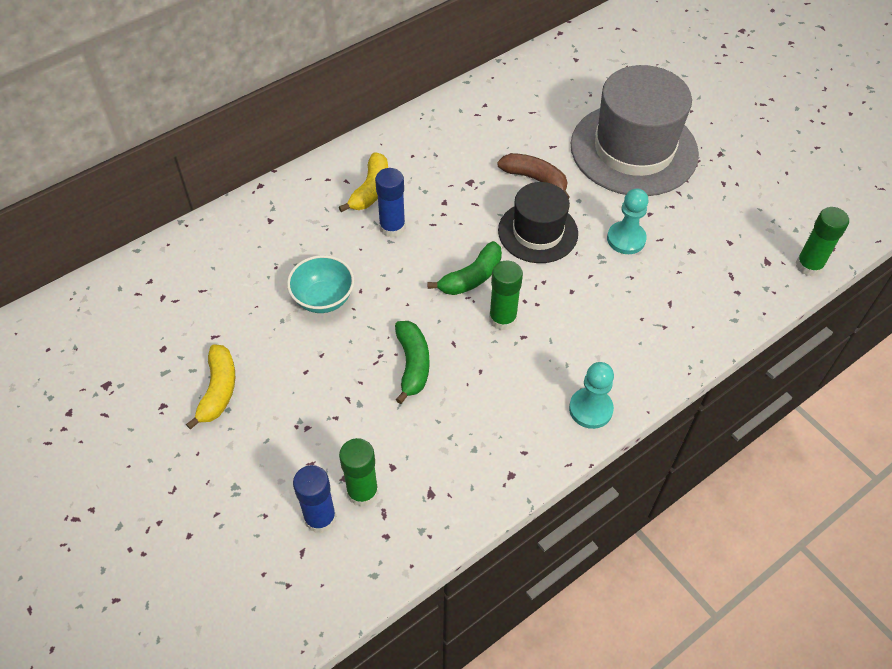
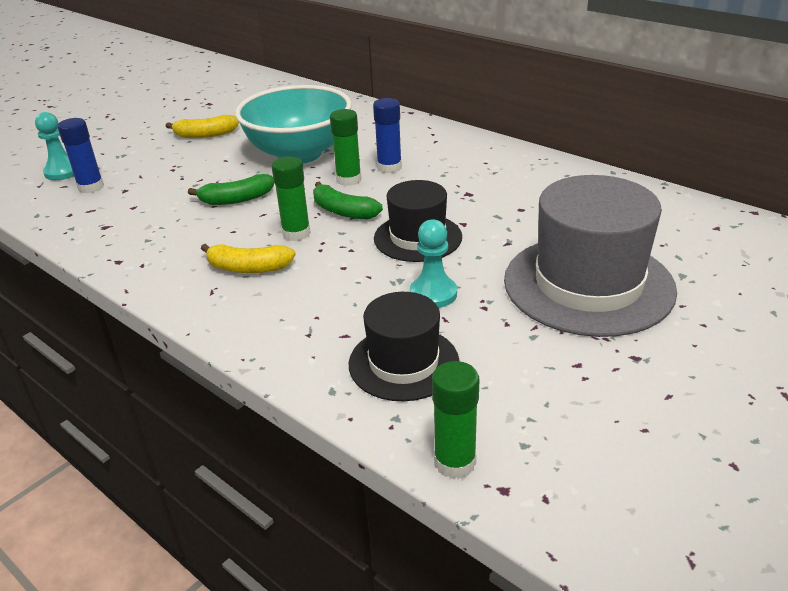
camera: 80 degrees right, 20 degrees down
turquoise bowl [287,255,354,313] -> turquoise bowl [235,85,352,164], size x2.00
yellow banana [339,152,388,212] -> yellow banana moved to [201,244,296,273]
green glue stick [339,438,379,507] -> green glue stick moved to [330,109,361,186]
brown banana [497,153,570,199] -> none
turquoise pawn [569,362,614,429] -> turquoise pawn moved to [35,112,74,180]
none -> black hat [348,292,459,401]

